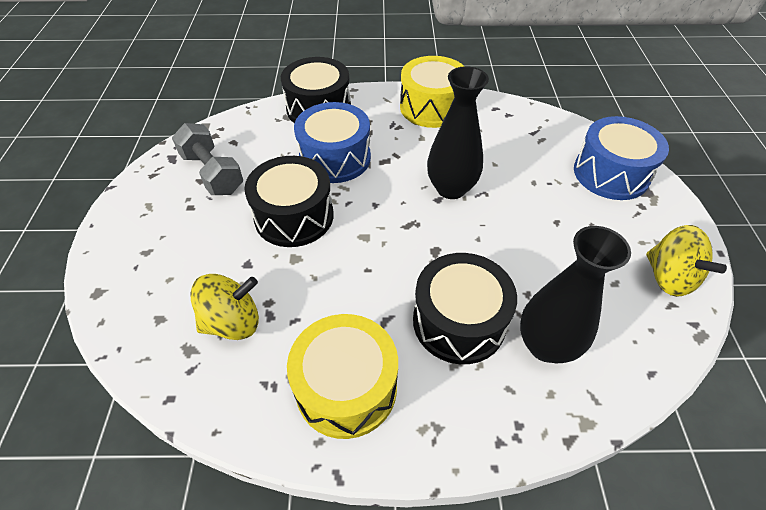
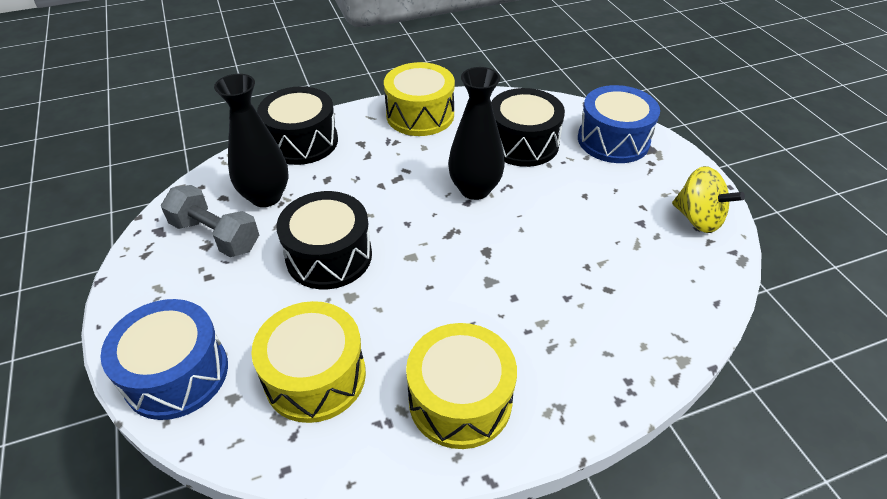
camera: 20 degrees left, 5 degrees down
yellow spinning top [190,274,259,340] -> yellow drum [251,301,366,423]
blue drum [294,102,371,183] -> blue drum moved to [101,299,228,420]
black drum [413,253,517,364] -> black drum moved to [491,88,565,167]
black vase [520,226,631,363] -> black vase moved to [214,74,288,207]

